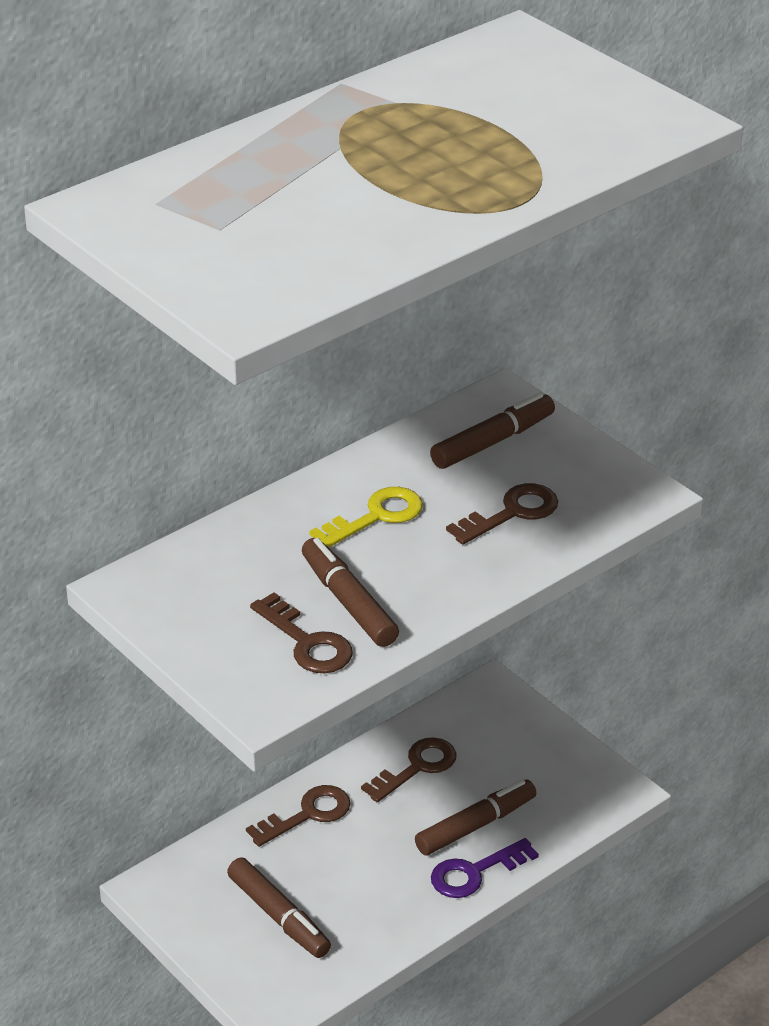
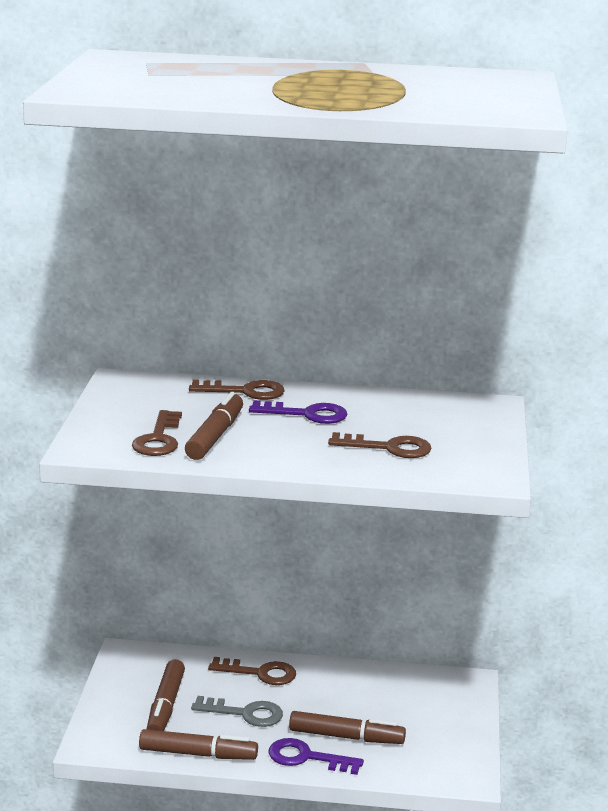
camera: 45 degrees right, 15 degrees down
yellow key [309,487,423,548] -> purple key [249,400,347,424]
brown key [361,737,457,802] -> brown key moved to [189,380,285,400]
brown marker [430,393,555,469] -> brown marker moved to [139,729,258,760]
none -> grey key [191,696,283,727]

